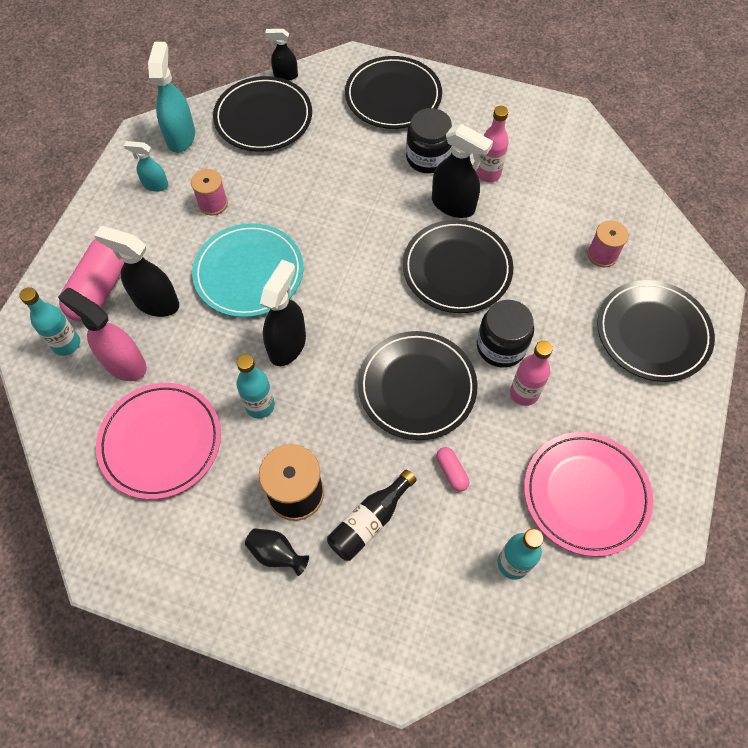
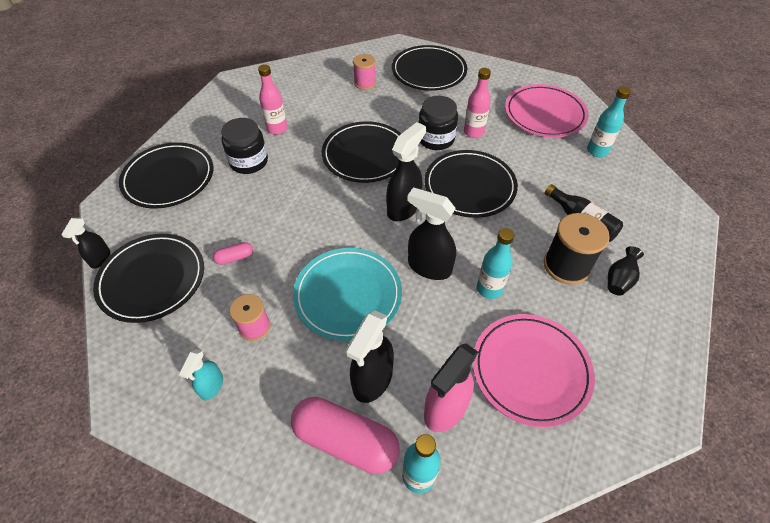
camera: 85 degrees left, 10 degrees down
turquoise spray bottle [148,42,195,153] -> none
black spray bottle [432,124,493,218] -> black spray bottle moved to [386,122,426,222]
pink capsule [436,447,469,492] -> pink capsule moved to [213,242,253,265]

